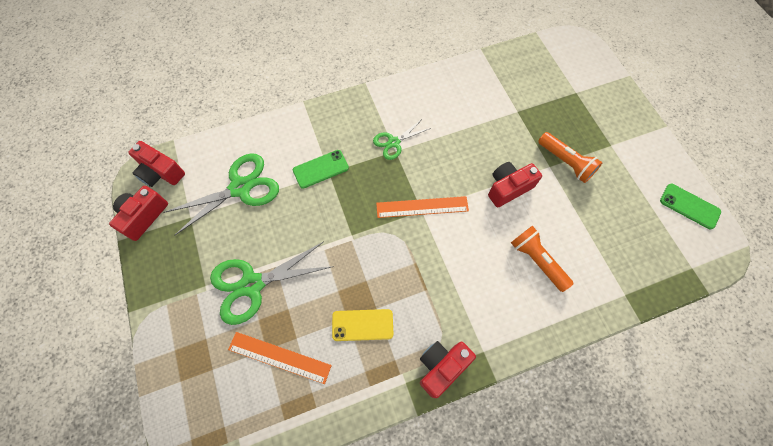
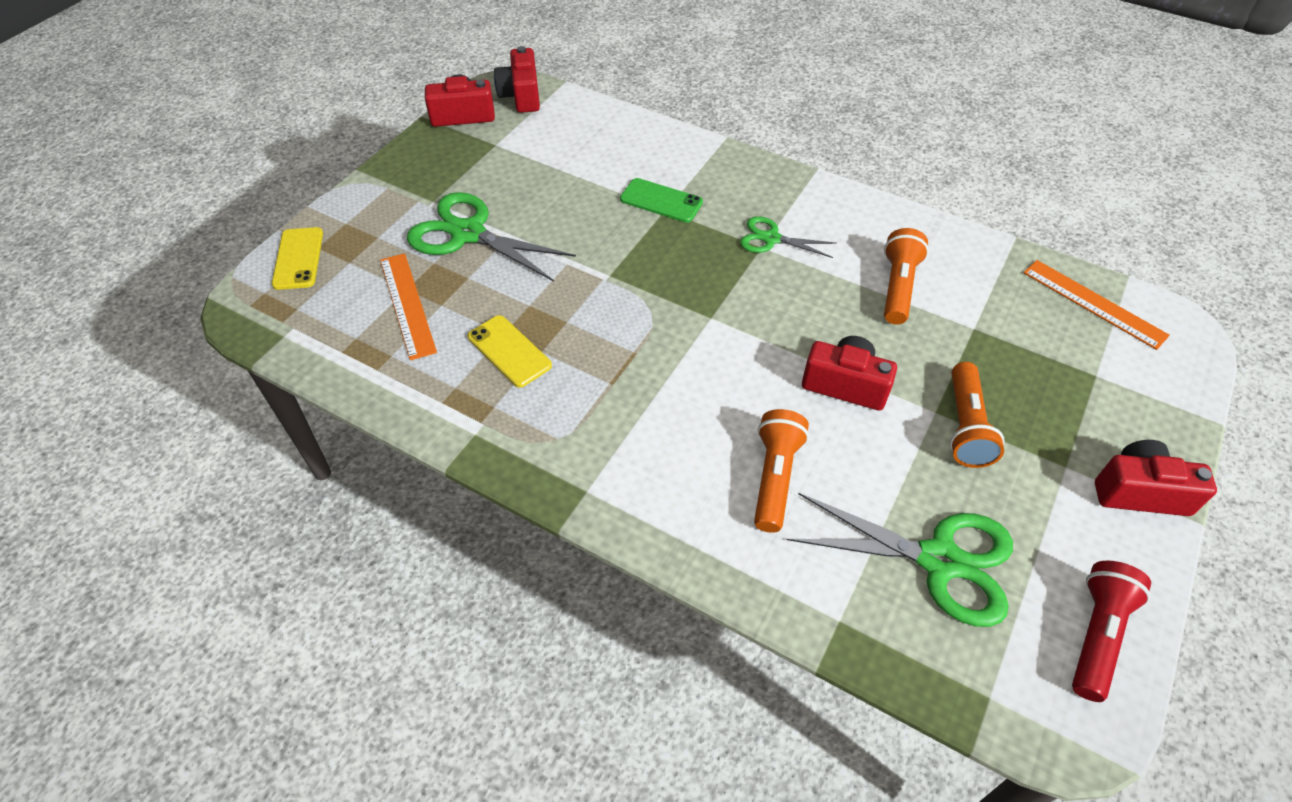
camera: 50 degrees right, 15 degrees down
green scissors [163,153,279,235] -> green scissors moved to [786,493,1013,627]
orange ruler [376,196,469,218] -> orange ruler moved to [1023,260,1170,350]
red camera [420,341,476,398] -> red camera moved to [1095,440,1217,516]
green phone [660,184,721,230] -> red flashlight [1072,561,1151,702]
none -> yellow phone [272,227,323,290]
none -> orange flashlight [884,228,929,325]

